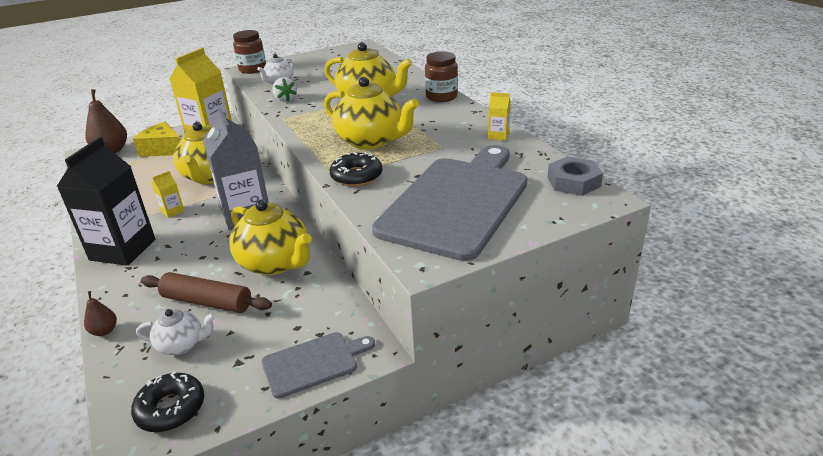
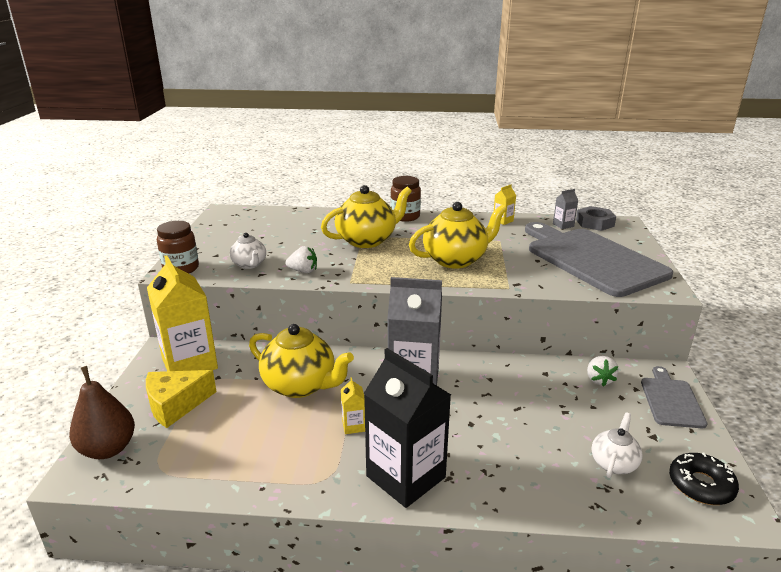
camera: 60 degrees left, 5 degrees down
brown pear [84,291,117,336] -> none
brown rolling pin [141,272,272,313] -> none
yellow teapot [229,200,312,275] -> none
black donut [330,152,382,187] -> none
none -> grey carton [553,189,578,229]
none -> white strawberry [587,356,619,387]

